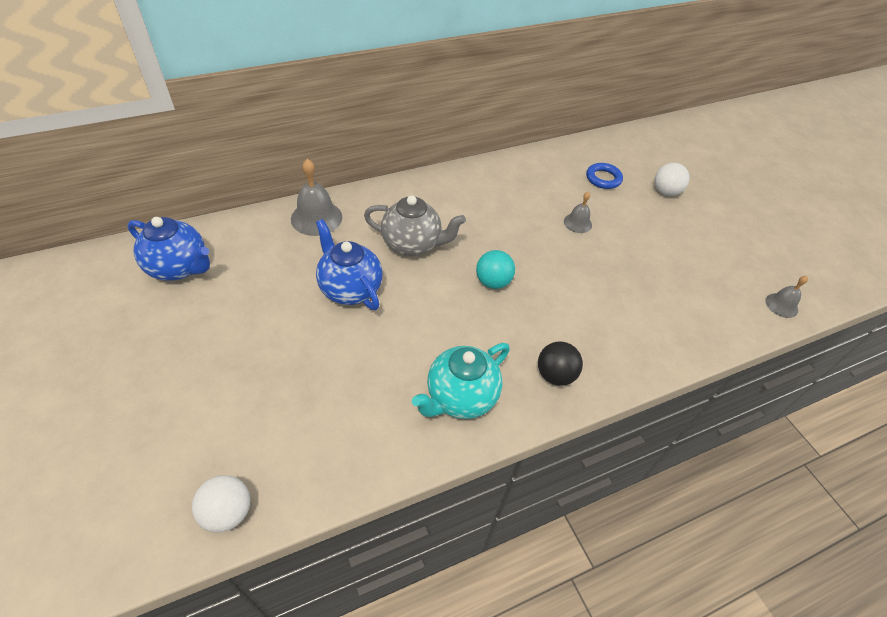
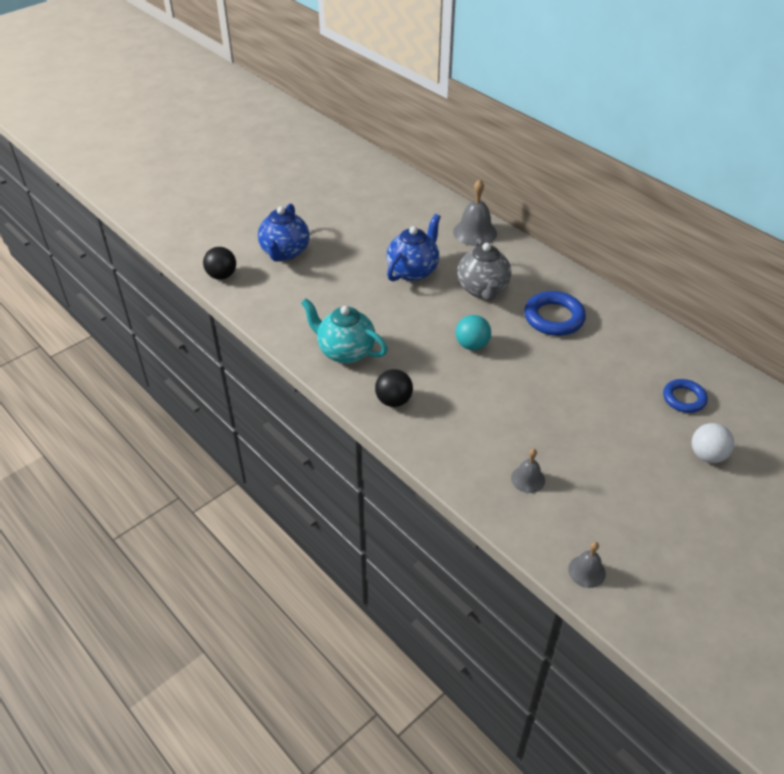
camera: 75 degrees right, 5 degrees down
blue teapot [127,217,210,281] -> blue teapot moved to [258,204,310,262]
white ball [192,475,250,533] -> black ball [203,247,236,280]
grey bell [564,192,592,233] -> grey bell moved to [511,449,545,493]
none -> blue ring [524,291,586,336]

